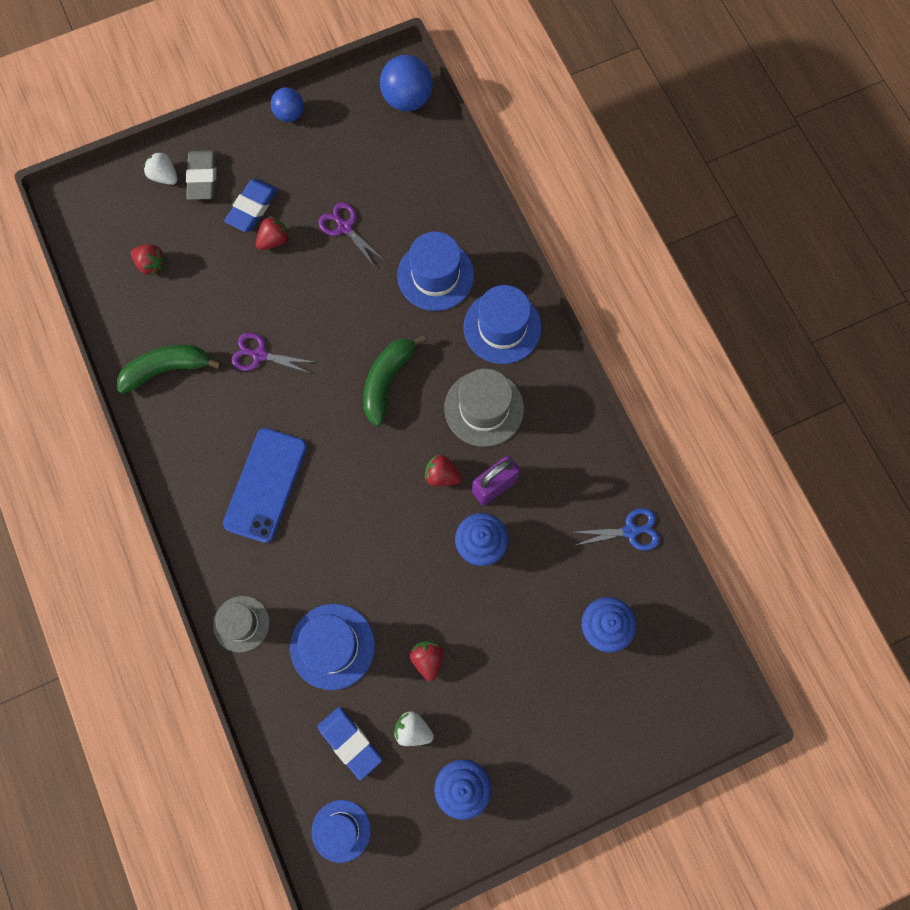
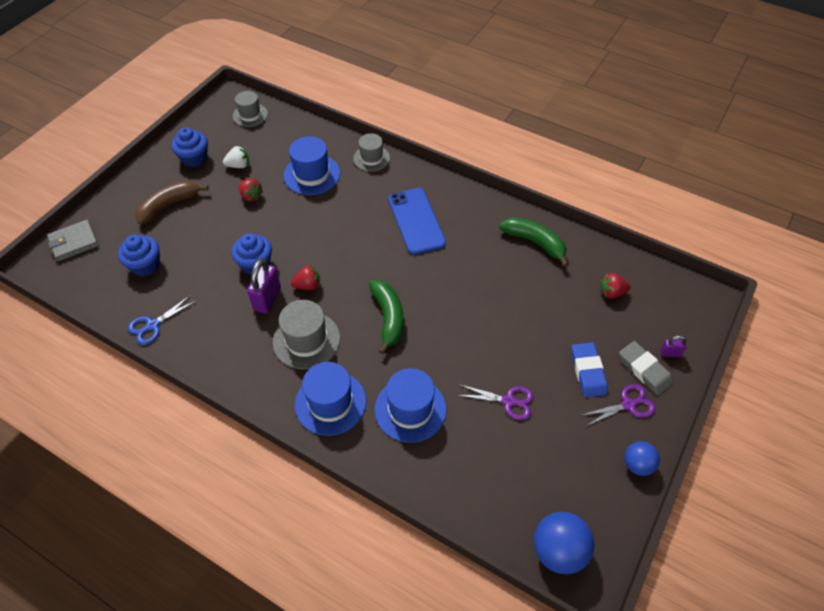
camera: 145 degrees right, 20 degrees down
green banana [117,345,222,394] -> green banana turned 90 degrees counterclockwise [499,217,569,267]
white strawberry [143,151,178,185] -> purple padlock [660,335,687,357]
purple scissors [232,332,313,374] -> purple scissors moved to [580,384,656,426]
red strawberry [256,216,290,250] -> none
blue hat [312,800,371,863] -> grey hat [233,91,268,127]
blue eraser [318,707,382,780] -> none
none -> grey wallet [47,220,99,262]
none -> brown banana [135,181,209,225]

